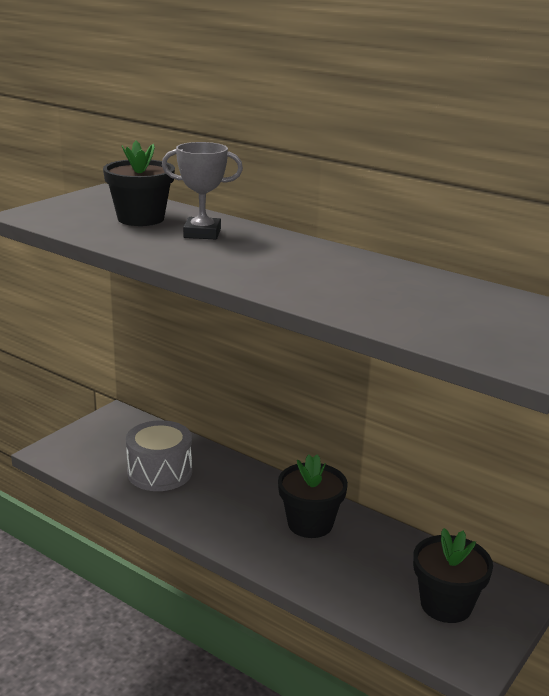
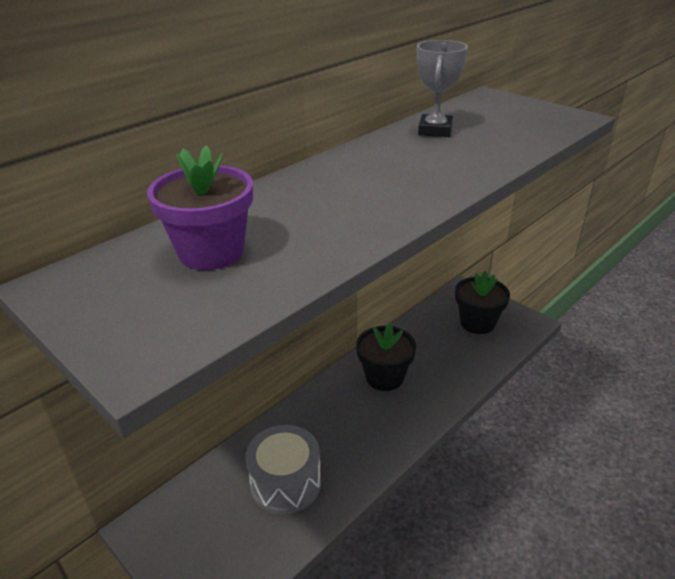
camera: 80 degrees left, 10 degrees up
black flower pot [103,141,175,226] -> purple flower pot [147,145,253,270]
grey trophy [162,142,243,239] -> grey trophy moved to [417,40,468,137]

